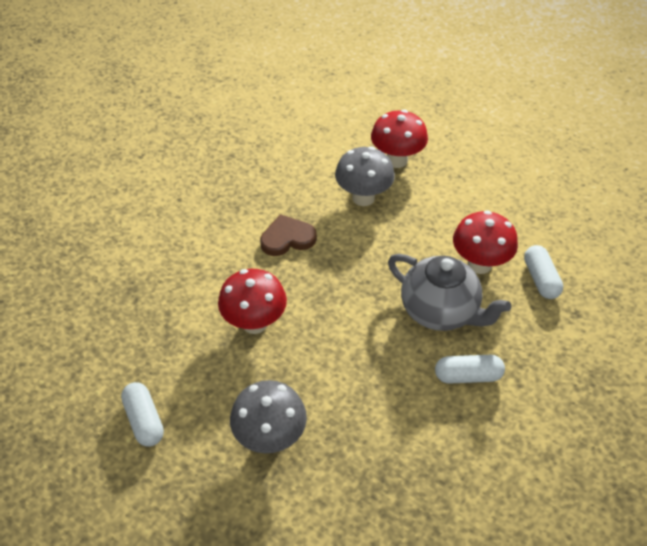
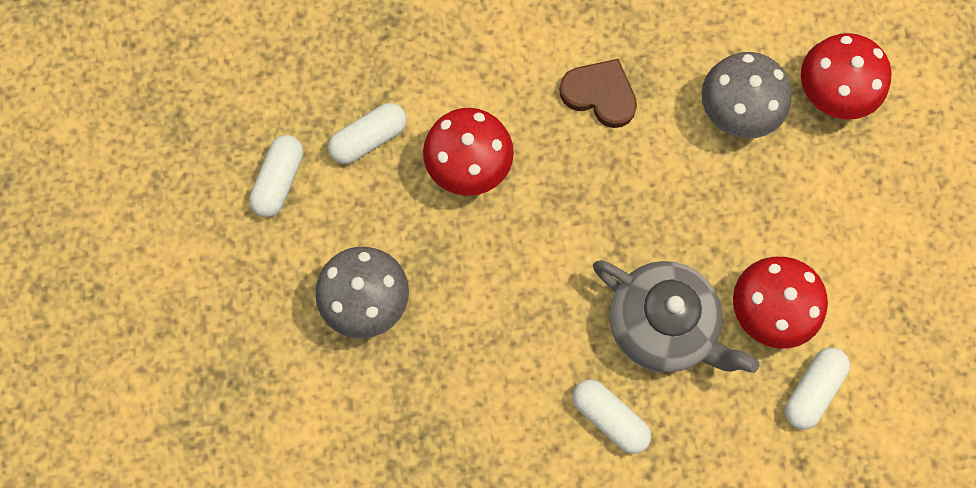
camera: 45 degrees right, 25 degrees up
grey teapot [388,254,511,331] -> grey teapot turned 45 degrees counterclockwise [593,260,760,373]
none -> white capsule [328,103,407,164]

